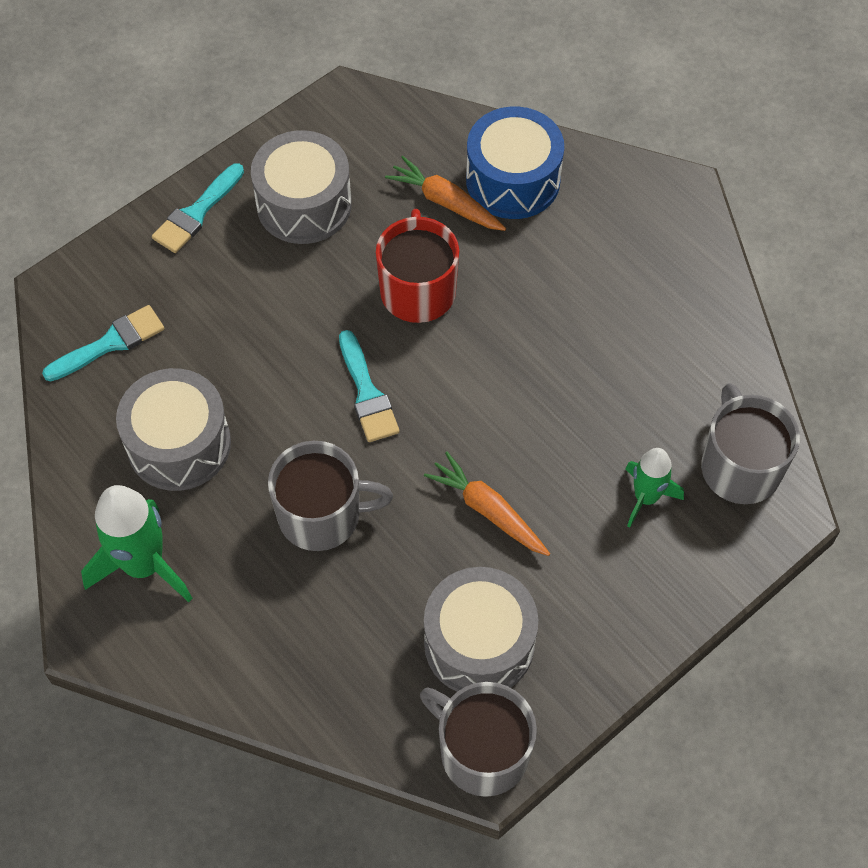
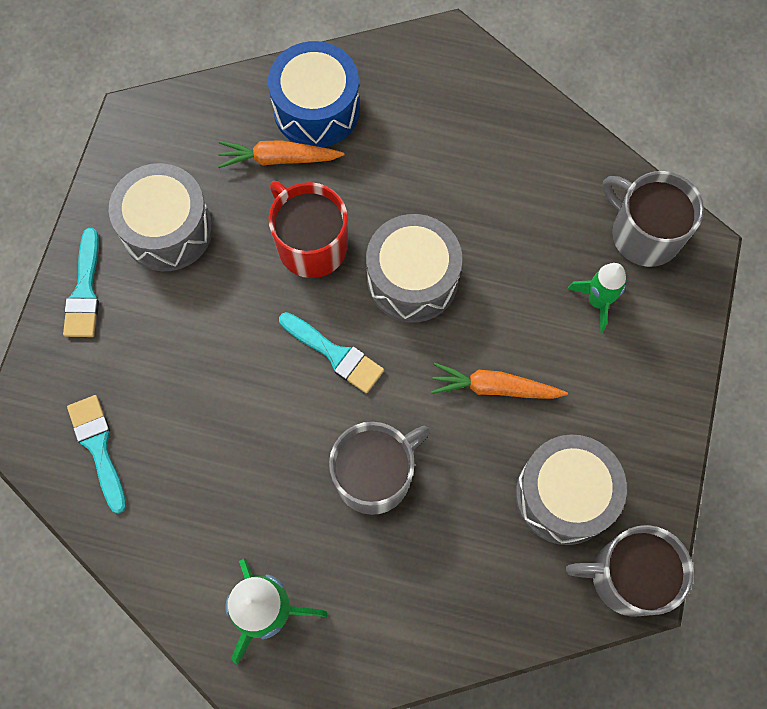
camera: 35 degrees left, 10 degrees up
turquoise brush [42,305,164,382] -> turquoise brush turned 45 degrees counterclockwise [67,395,126,514]
grey drum [116,368,231,491] -> grey drum moved to [366,214,462,323]

